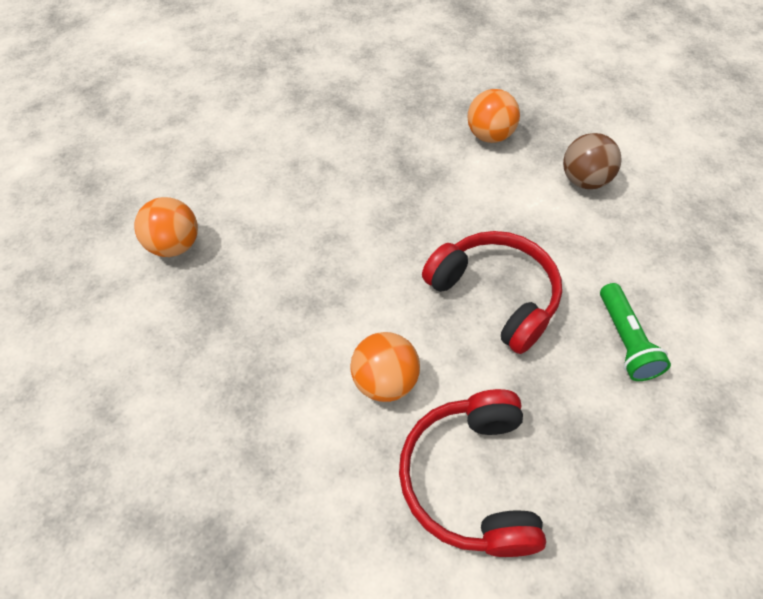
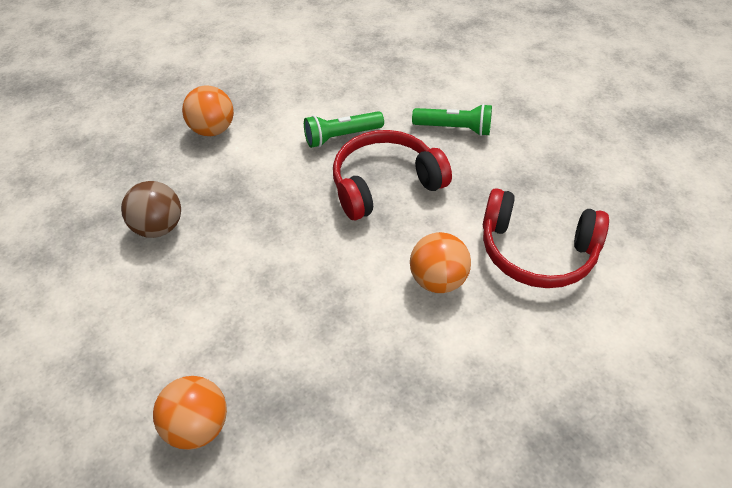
camera: 70 degrees left, 5 degrees down
brown ball [563,133,622,189] -> brown ball moved to [121,181,181,238]
none -> green flashlight [304,111,384,148]

